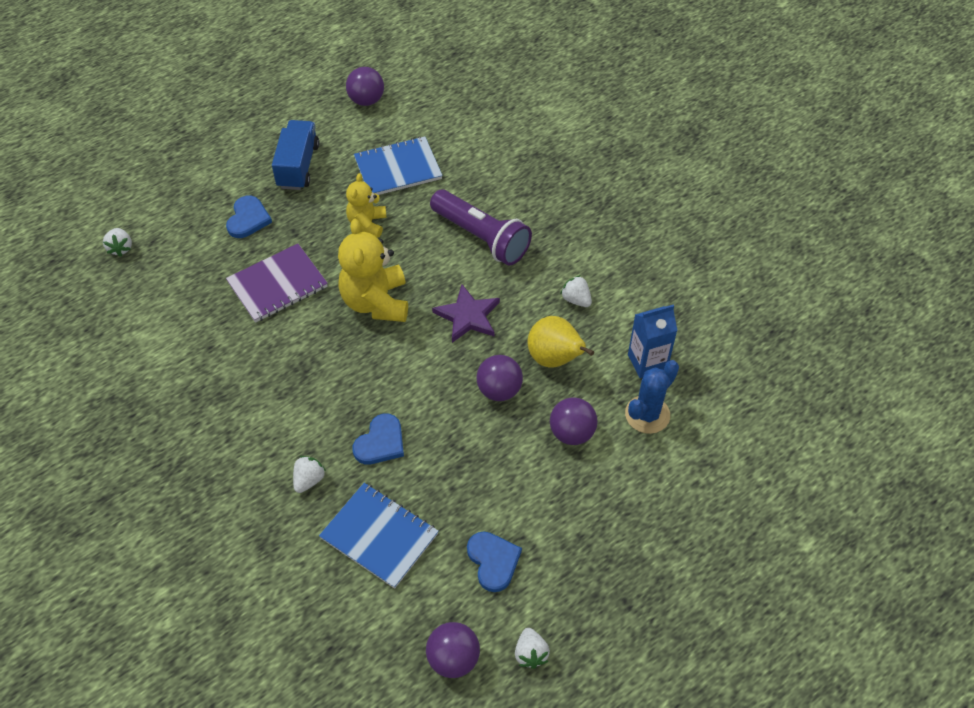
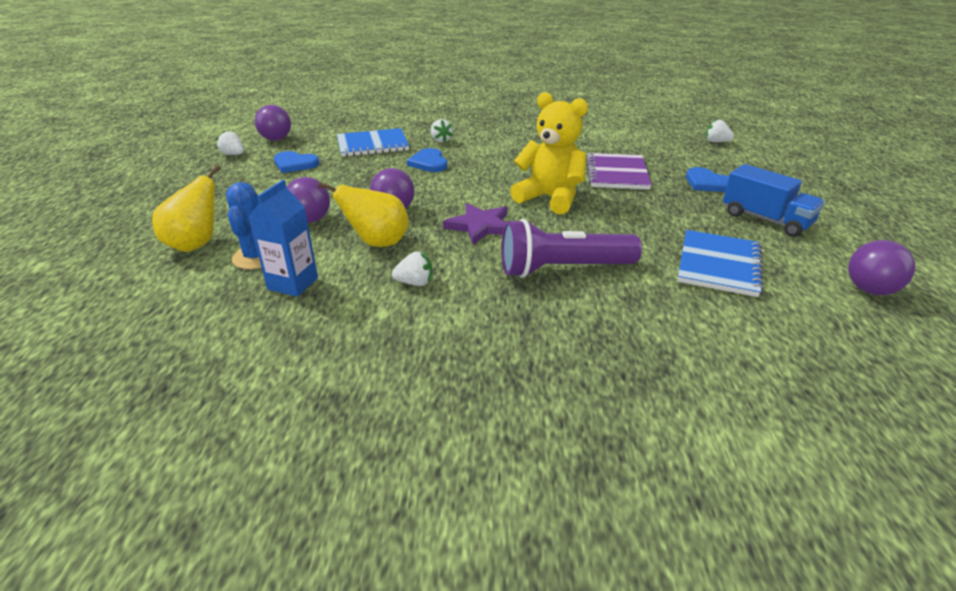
camera: 130 degrees right, 20 degrees down
yellow teddy bear [346,173,387,238] -> none
none -> yellow pear [152,165,221,252]

